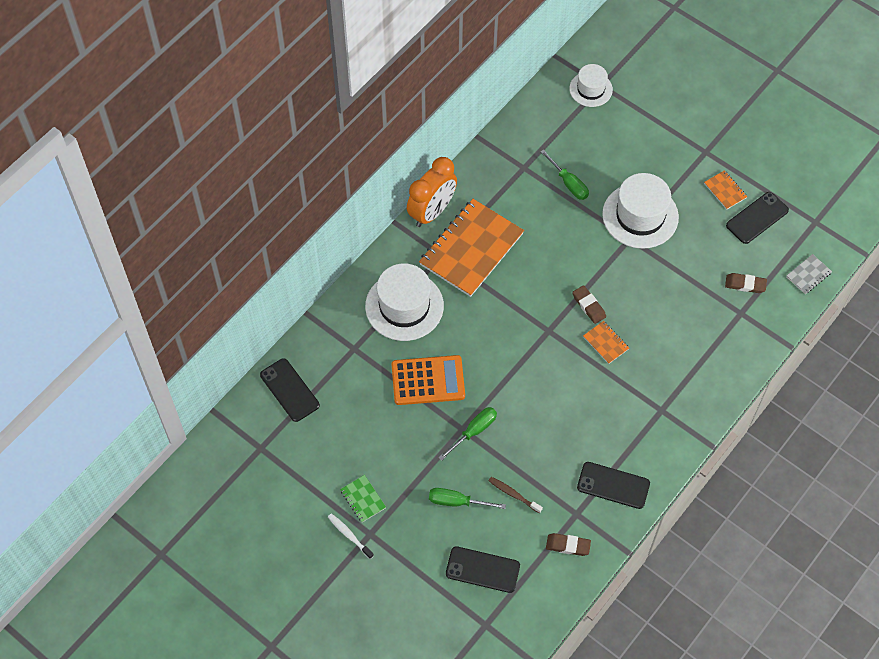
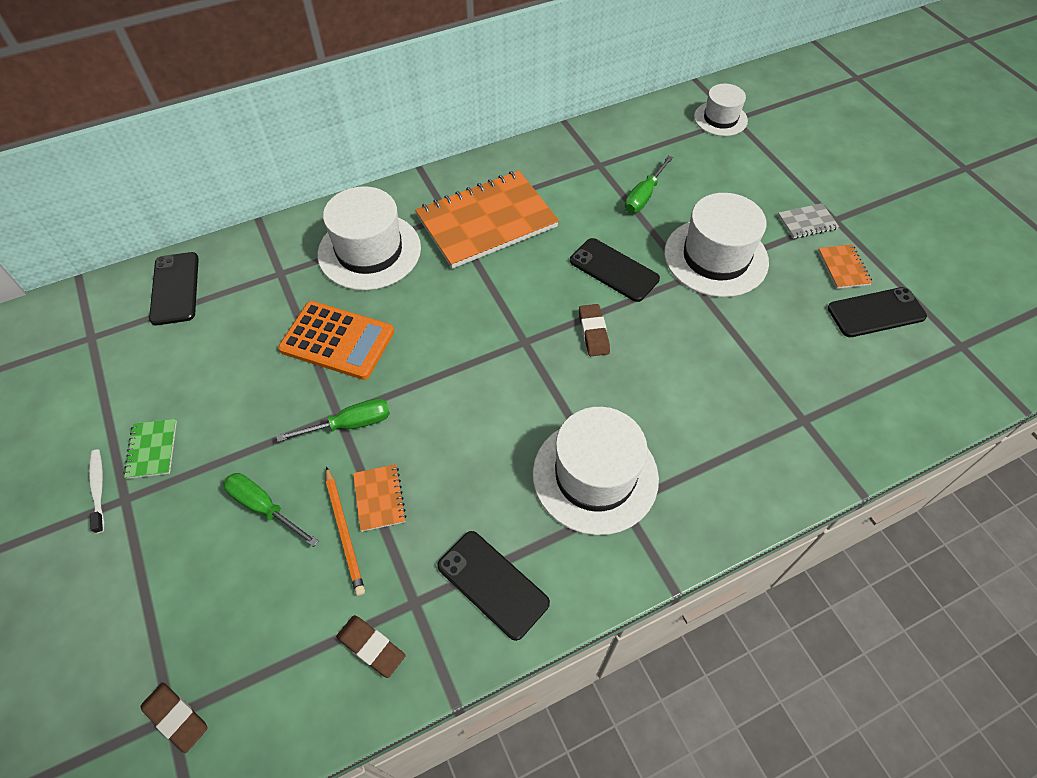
camera: 25 degrees right, 5 degrees down
orange clock [407,157,457,227] -> none
black phone [446,546,520,593] -> black phone moved to [570,238,660,302]
brown toothbrush [488,477,543,513] -> orange pencil [326,467,365,596]
green screwdriver [540,149,589,200] -> green screwdriver turned 45 degrees clockwise [625,155,673,213]
orange notebook [583,321,629,364] -> orange notebook moved to [353,464,406,532]
brown eraser [725,273,767,293] -> brown eraser moved to [141,682,208,753]
grey notebook [786,254,832,294] -> grey notebook moved to [778,203,839,239]
none -> white hat [533,407,659,535]

